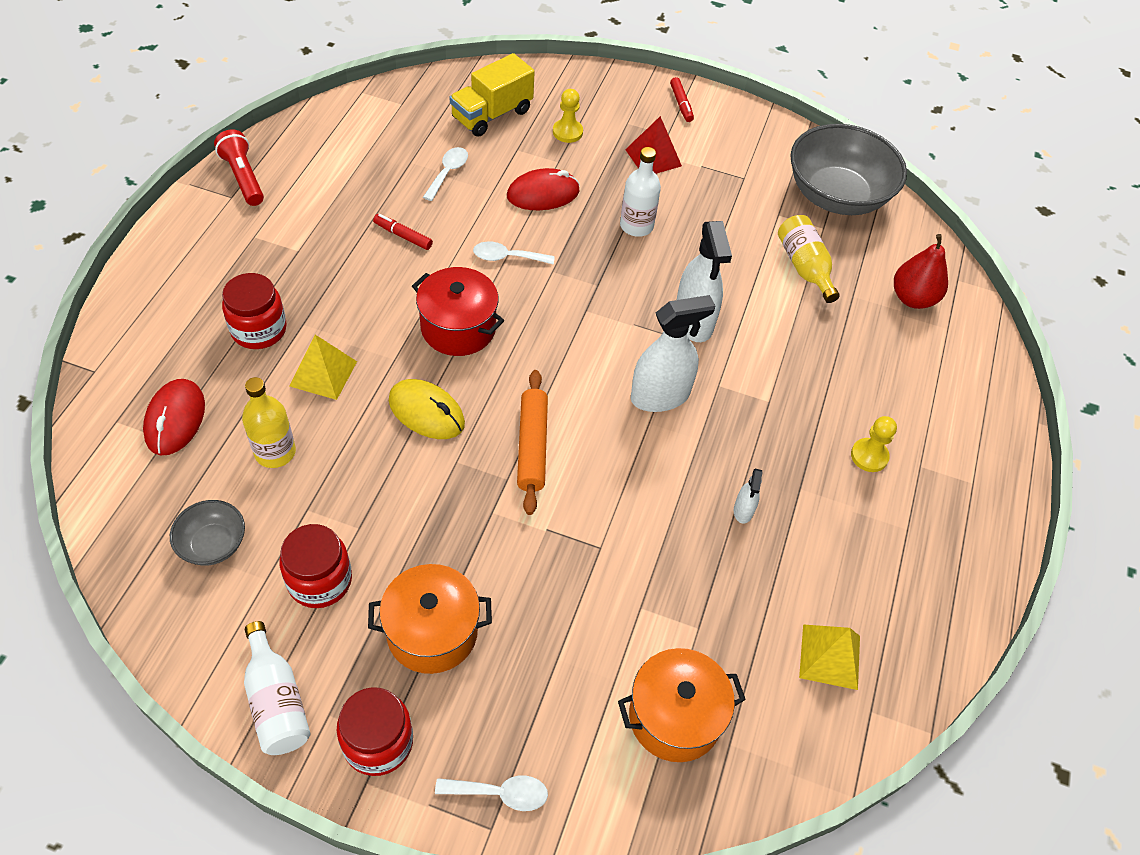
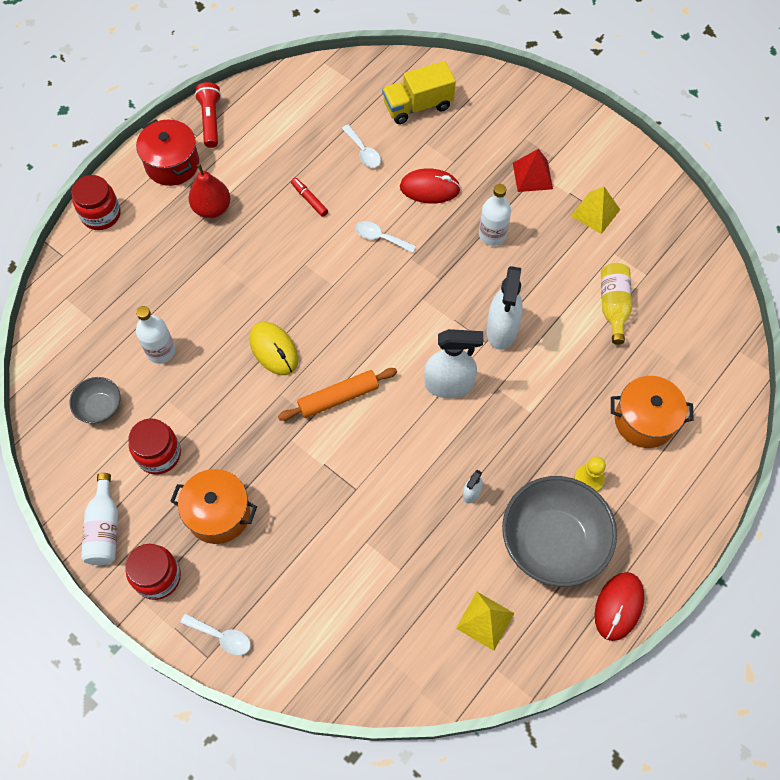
camera: 25 degrees right, 10 degrees up
red mouse [143,379,205,455] -> red mouse moved to [595,572,644,641]
red jar [222,273,287,349] -> red jar moved to [71,175,120,230]
yellow bottle [242,377,296,468] -> white bottle [136,306,175,364]
yellow pyramid [290,335,357,400] -> yellow pyramid moved to [571,187,620,234]
red pot [412,267,504,356] -> red pot moved to [136,120,199,186]
white spoon [423,147,468,201] -> white spoon turned 105 degrees clockwise [342,125,381,168]
orange rolling pin [517,370,548,515] -> orange rolling pin turned 45 degrees clockwise [278,368,397,421]
yellow pawn [553,89,583,143] -> none
orange pot [618,648,746,762] -> orange pot moved to [611,376,694,448]
red marker [670,77,694,122] -> none
grey bowl [790,124,907,215] -> grey bowl moved to [502,476,617,587]
red pear [894,234,948,309] -> red pear moved to [189,164,230,218]

